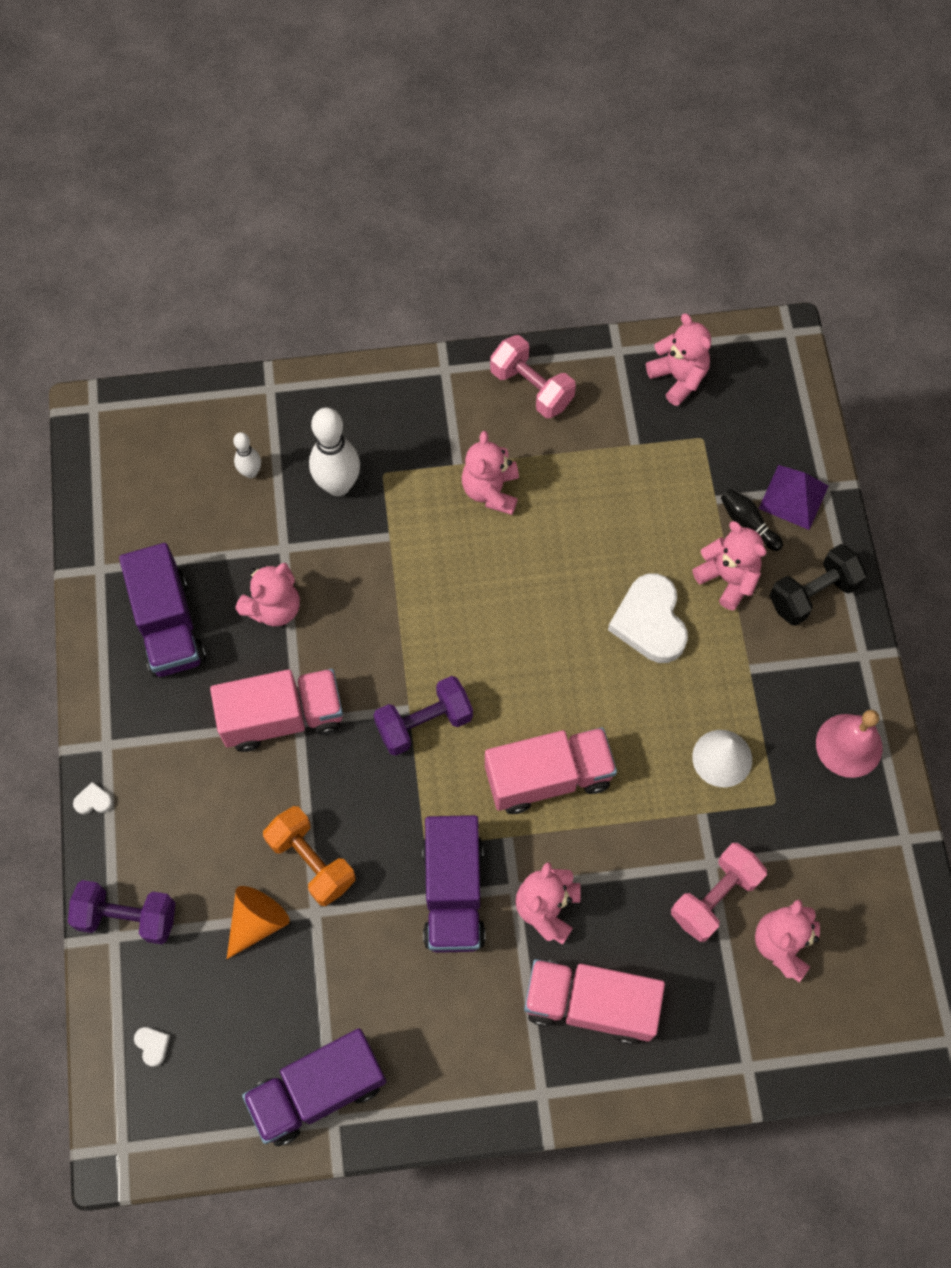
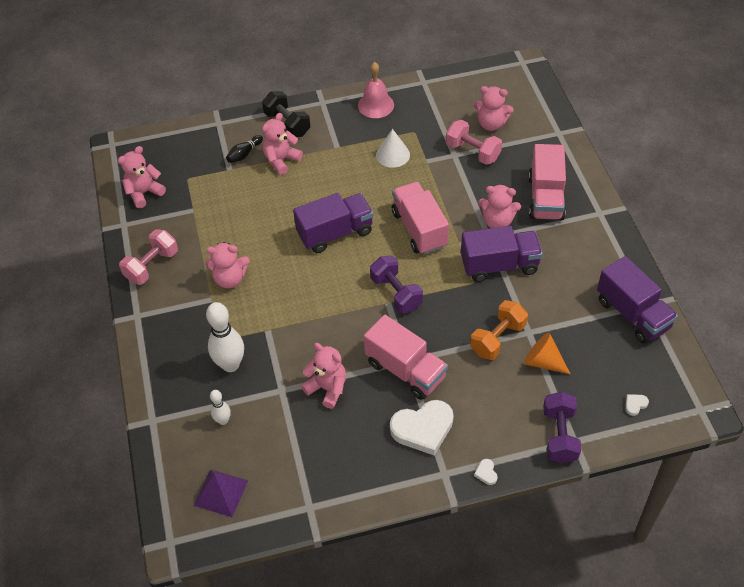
camera: 95 degrees left, 15 degrees down
purple truck [119,543,206,677] -> purple truck moved to [293,193,374,253]
pink truck [210,669,343,752] -> pink truck turned 150 degrees clockwise [364,315,448,400]
white heart [608,573,688,663] -> white heart moved to [390,400,454,455]
purple pyramid [758,465,829,530] -> purple pyramid moved to [194,469,248,517]

